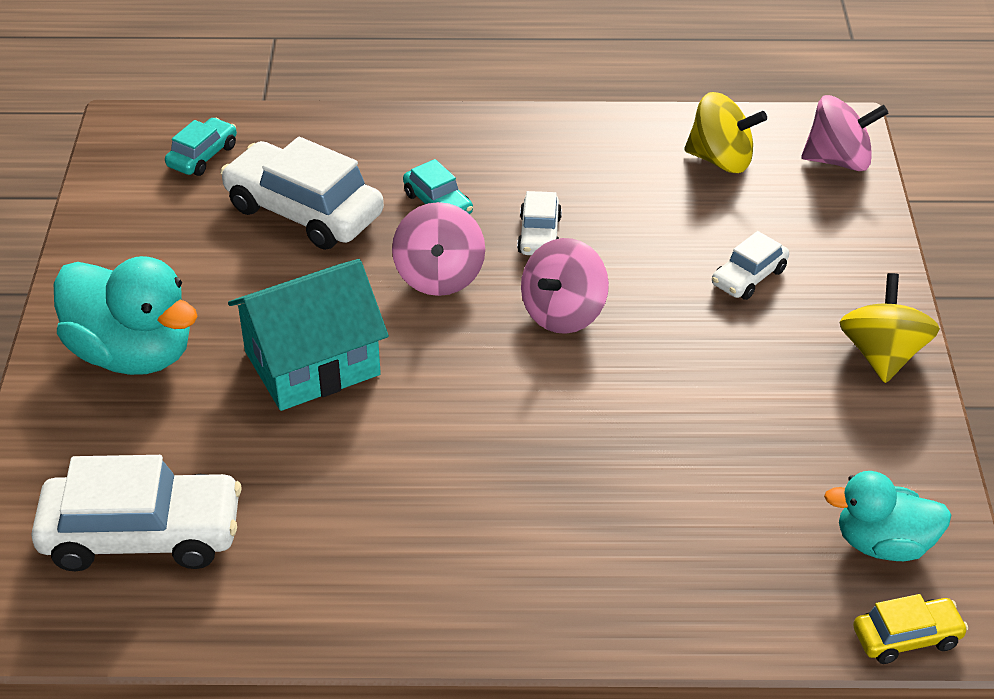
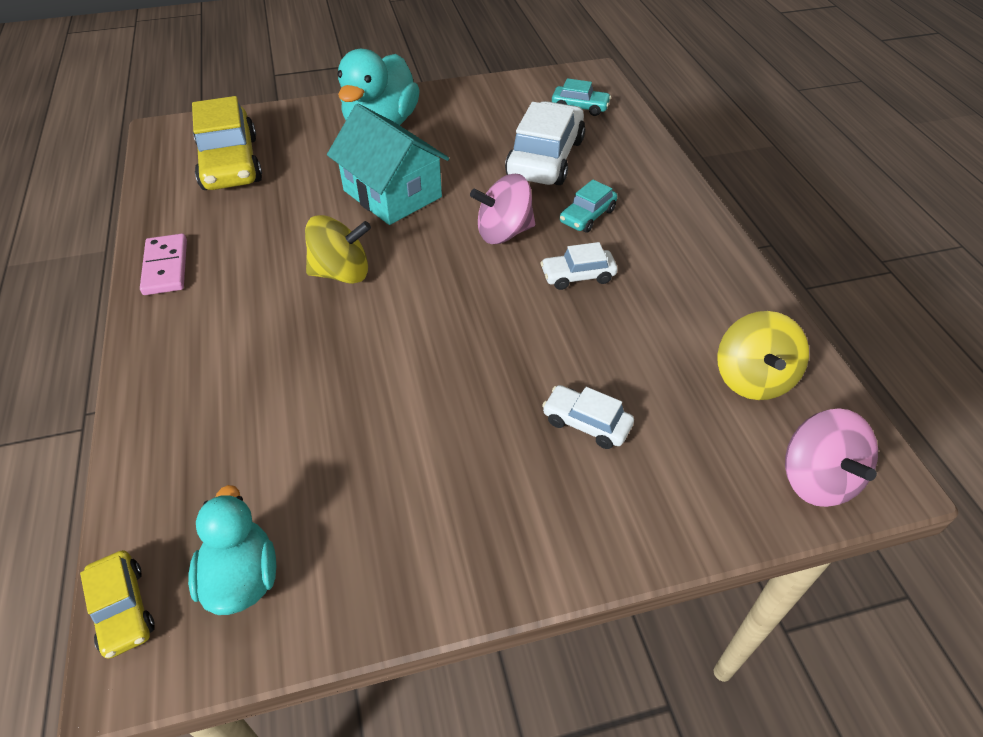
camera: 75 degrees right, 5 degrees up
white car [31,455,242,572] -> yellow car [192,96,262,190]
pink spinning top [521,238,609,334] -> none
yellow spinning top [840,273,940,383] -> yellow spinning top moved to [305,215,371,284]
none -> pink domino [140,234,187,295]

